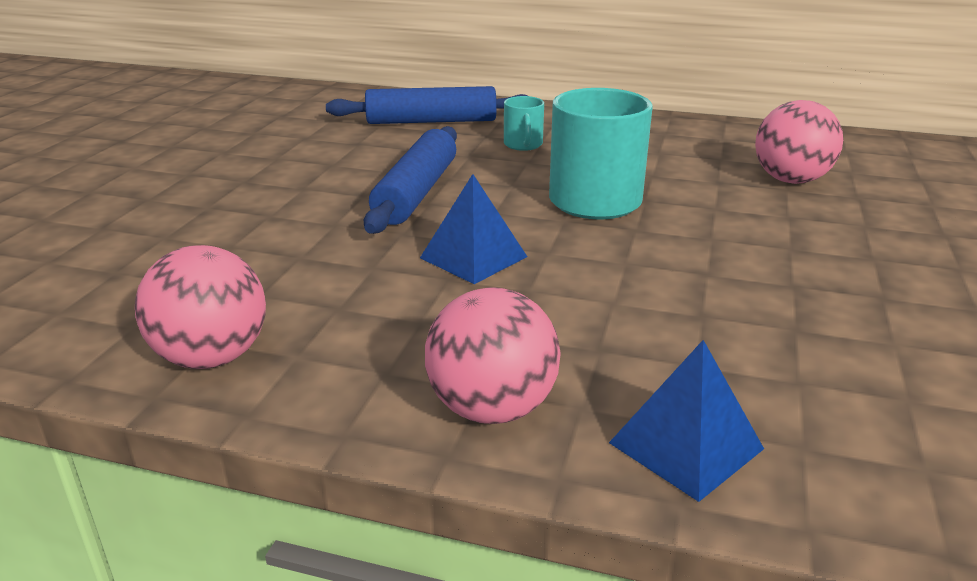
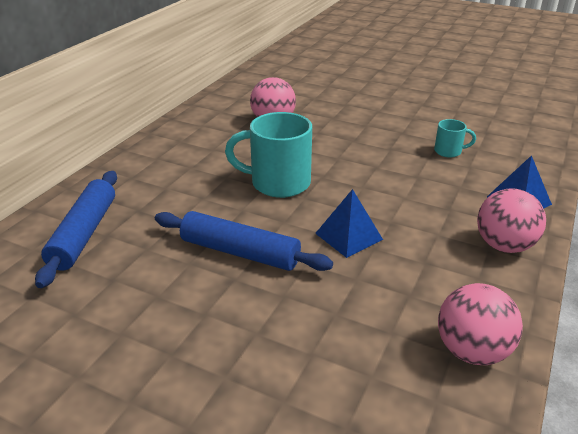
camera: 80 degrees left, 5 degrees up
turquoise mug [504,96,544,151] -> turquoise mug moved to [434,119,476,158]

